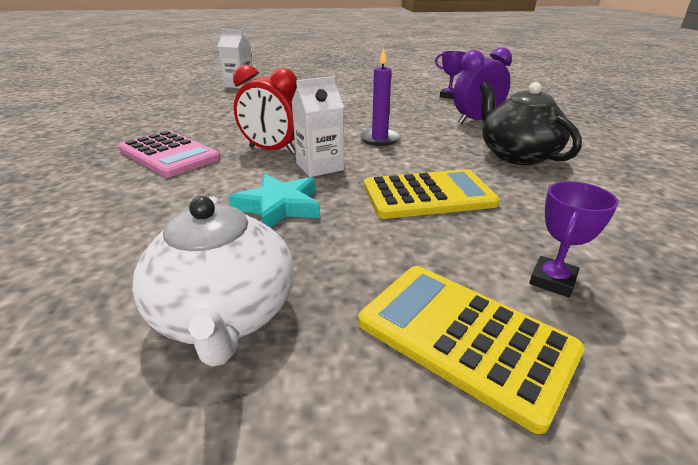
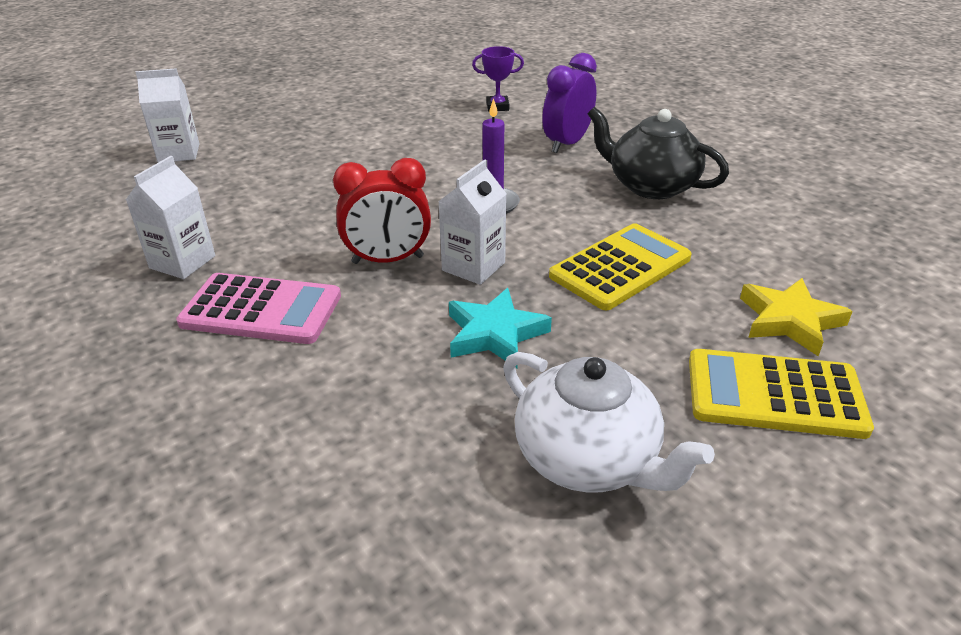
camera: 30 degrees left, 5 degrees up
purple trophy [529,181,619,297] -> yellow star [740,278,853,356]
none -> white carton [126,156,215,279]

